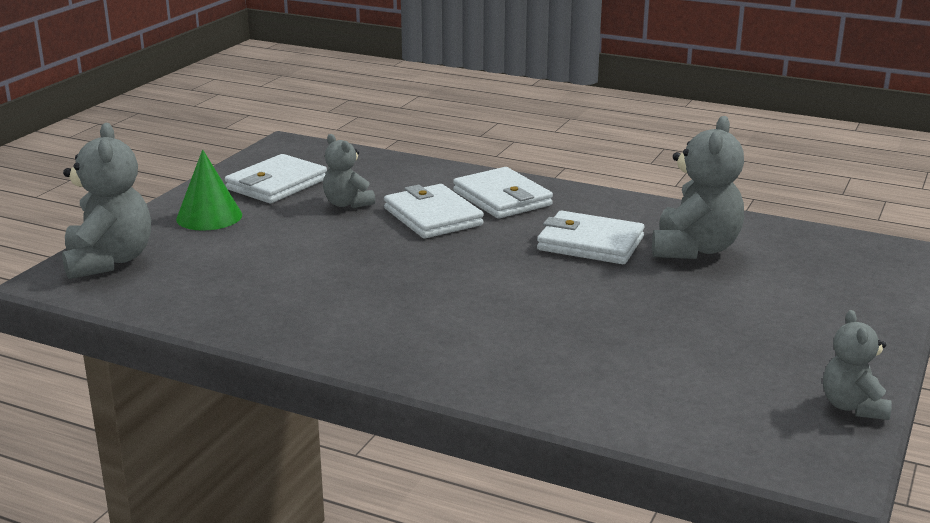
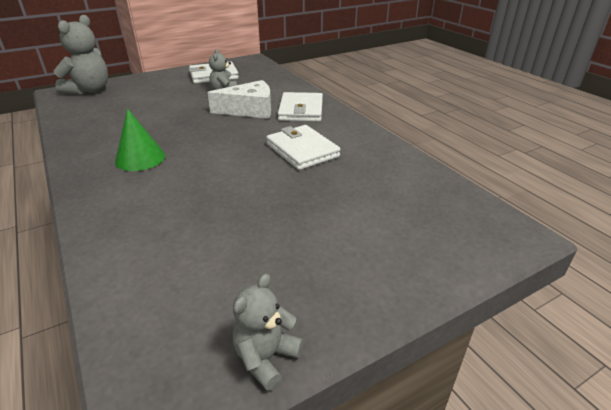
camera: 35 degrees right, 10 degrees up
green cone [176,149,242,231] -> green cone moved to [115,109,165,171]
white wallet [384,184,484,239] -> white cheese [208,80,271,119]
grey teddy bear [652,116,744,259] -> none

